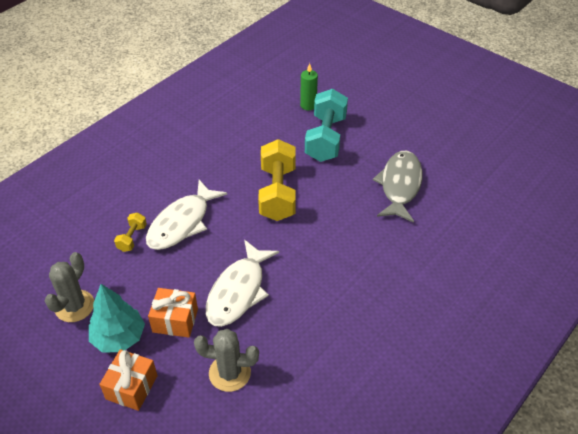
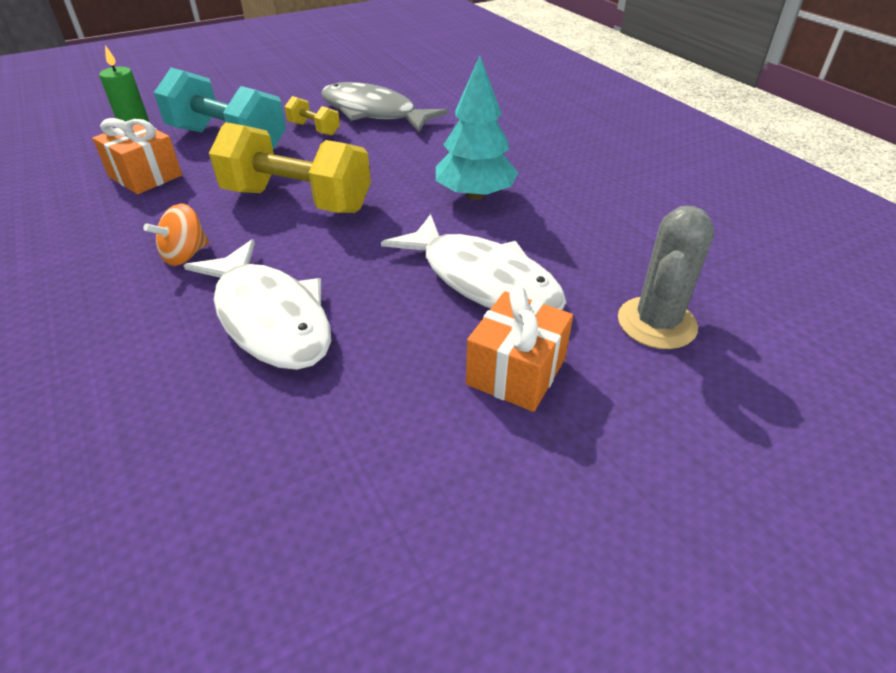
camera: 70 degrees left, 5 degrees down
grey cactus [45,252,94,322] -> none
turquoise tree [89,284,145,353] -> turquoise tree moved to [436,56,518,200]
orange gift [99,349,158,411] -> orange gift moved to [92,118,182,194]
yellow dumbbell [114,212,147,252] -> yellow dumbbell moved to [285,96,340,136]
none -> orange spinning top [143,204,209,266]

